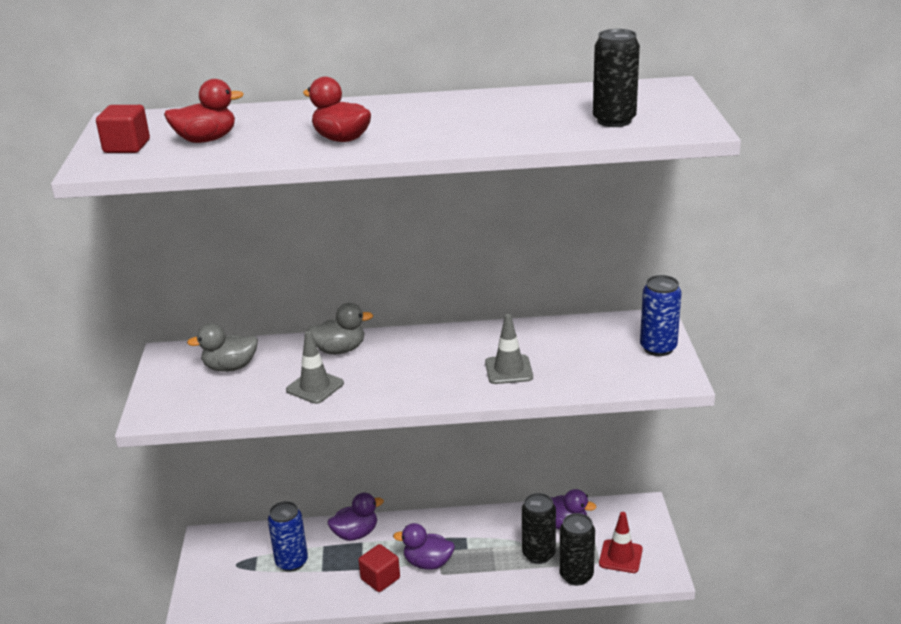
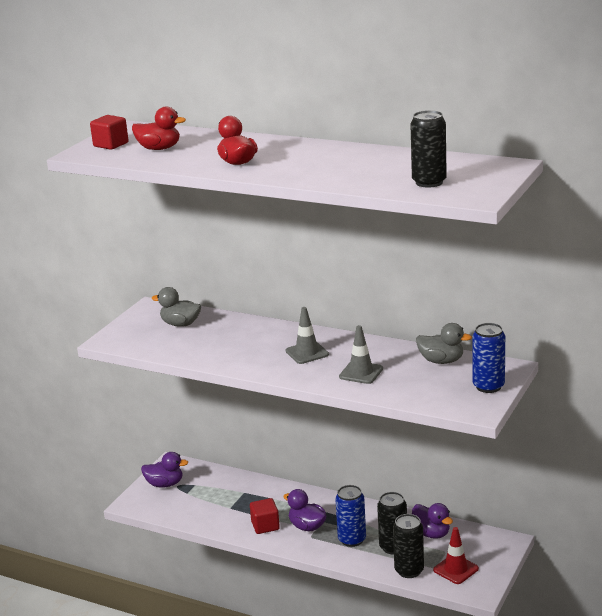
camera: 30 degrees right, 5 degrees down
blue can [268,501,308,572] -> blue can moved to [335,485,366,547]
grey traffic cone [286,331,344,404] -> grey traffic cone moved to [286,307,329,364]
grey duck [307,303,373,354] -> grey duck moved to [416,323,472,364]
purple duck [328,493,384,541] -> purple duck moved to [141,452,188,488]

